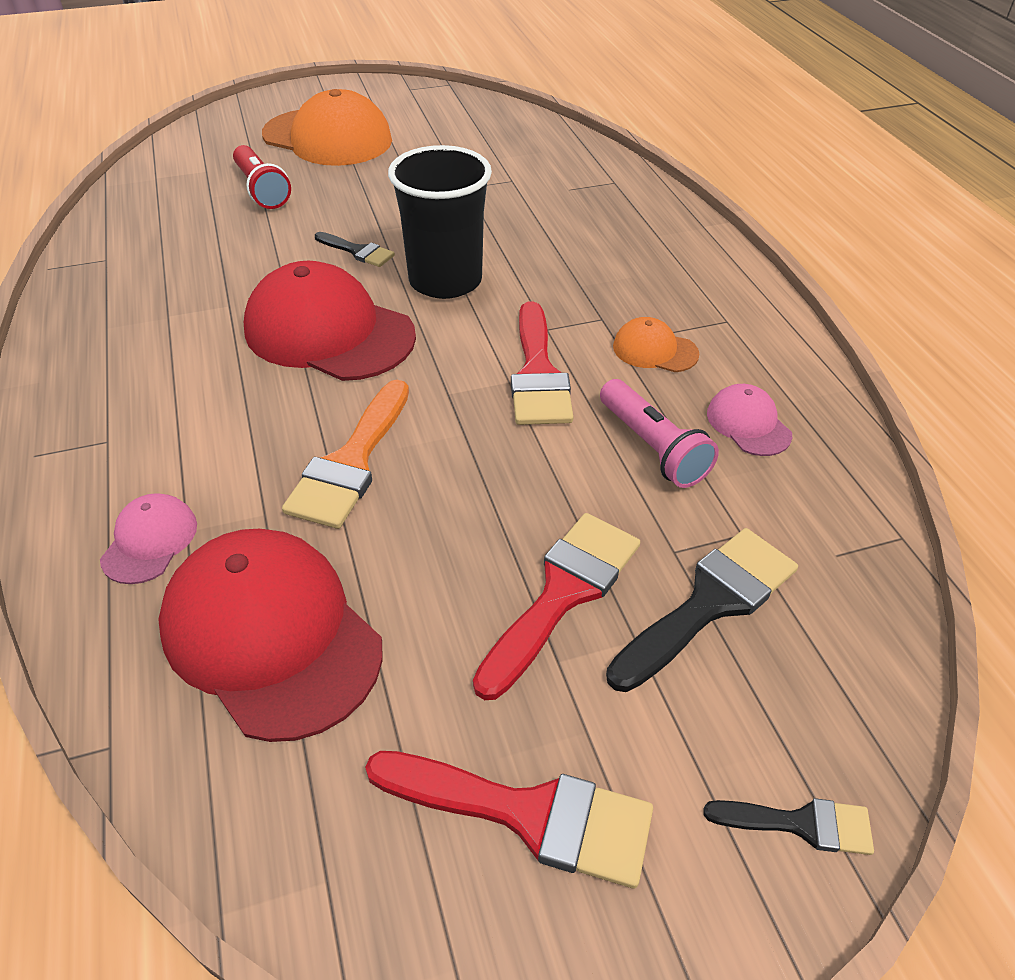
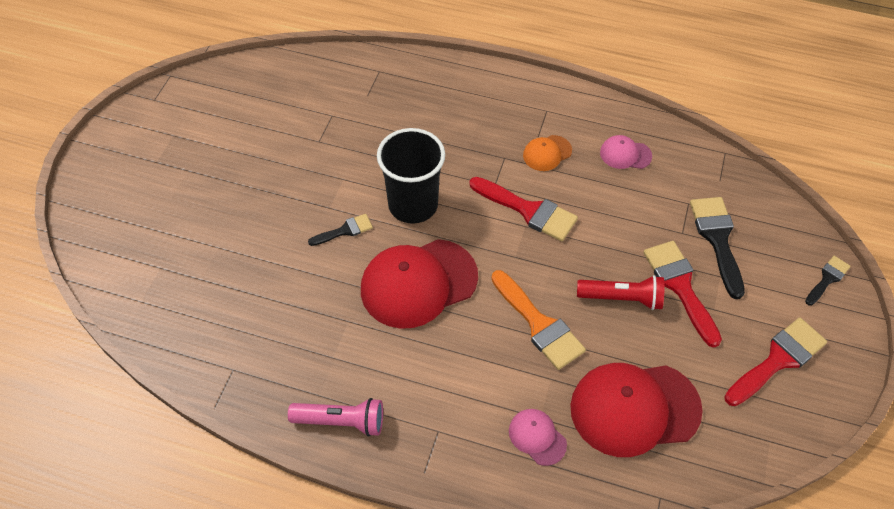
camera: 55 degrees left, 10 degrees up
red flashlight [233,145,291,209] -> red flashlight moved to [577,275,665,310]
orange cap [262,89,392,166] -> none
pink flashlight [600,379,719,488] -> pink flashlight moved to [288,398,383,437]

